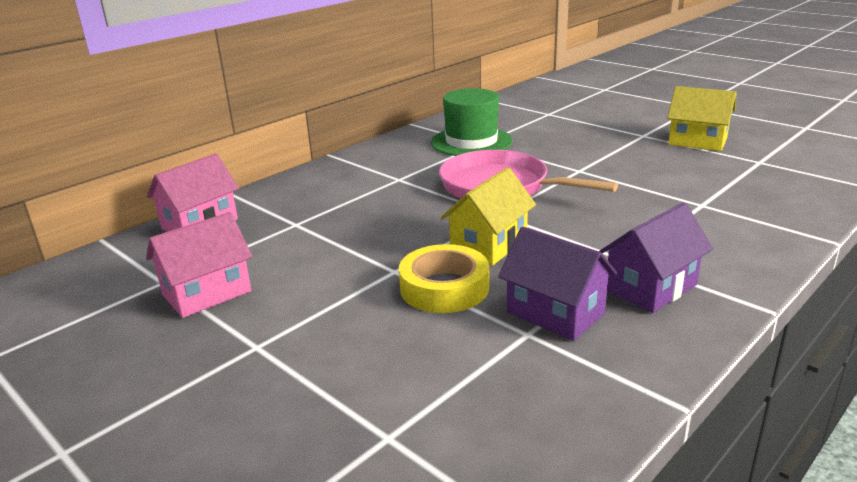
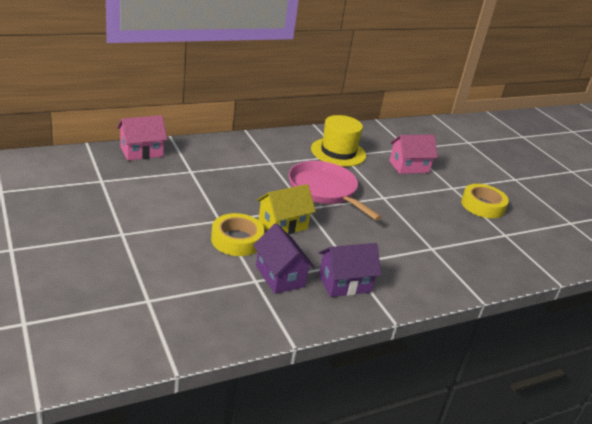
camera: 15 degrees right, 5 degrees up
pink house [146,212,252,318] -> pink house moved to [389,135,438,174]
green hat [431,88,513,156] -> yellow hat [311,115,366,166]
yellow house [667,86,737,151] -> yellow tape [461,184,509,218]

